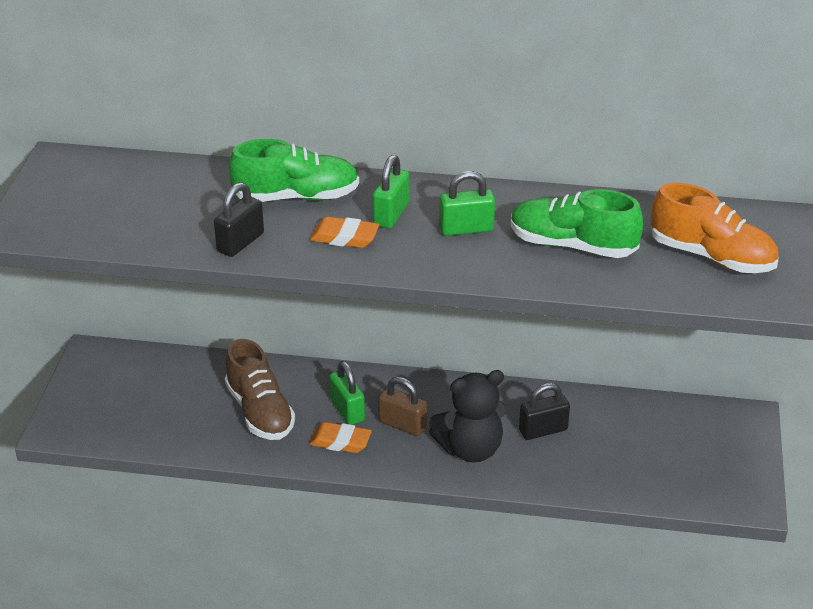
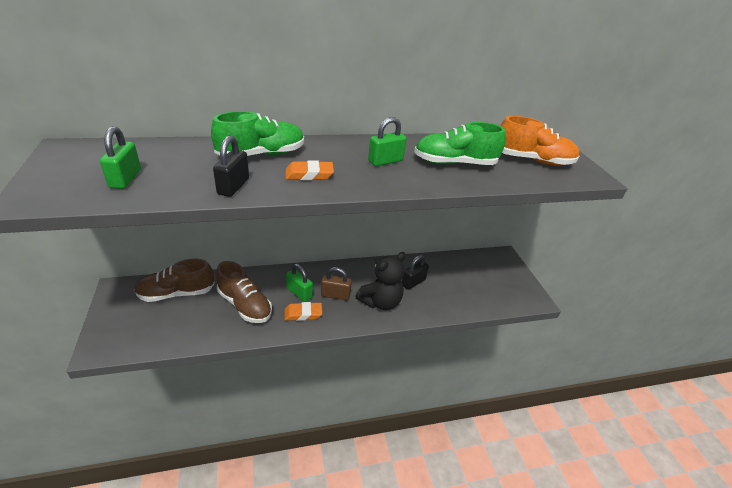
camera: 25 degrees left, 0 degrees up
green padlock [372,155,409,229] -> green padlock moved to [100,126,141,189]
none -> brown shoe [134,259,215,302]

